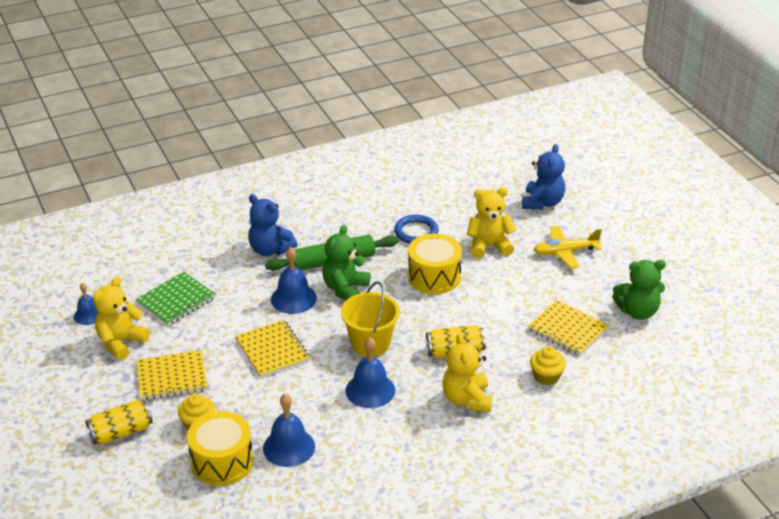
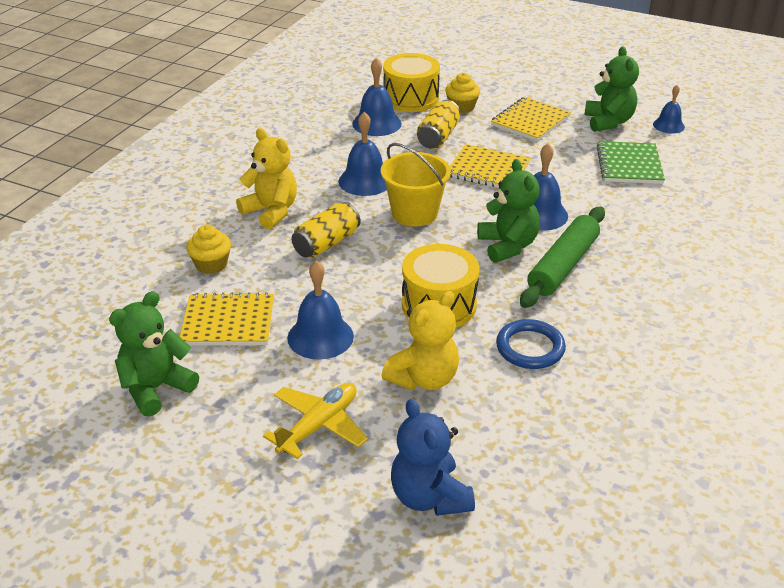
camera: 140 degrees right, 0 degrees up
yellow can [86,400,152,445] -> yellow can moved to [417,100,460,149]
yellow teddy bear [93,277,150,360] -> green teddy bear [585,46,639,132]
blue teddy bear [248,194,297,256] -> none
none -> blue bell [287,260,354,360]

